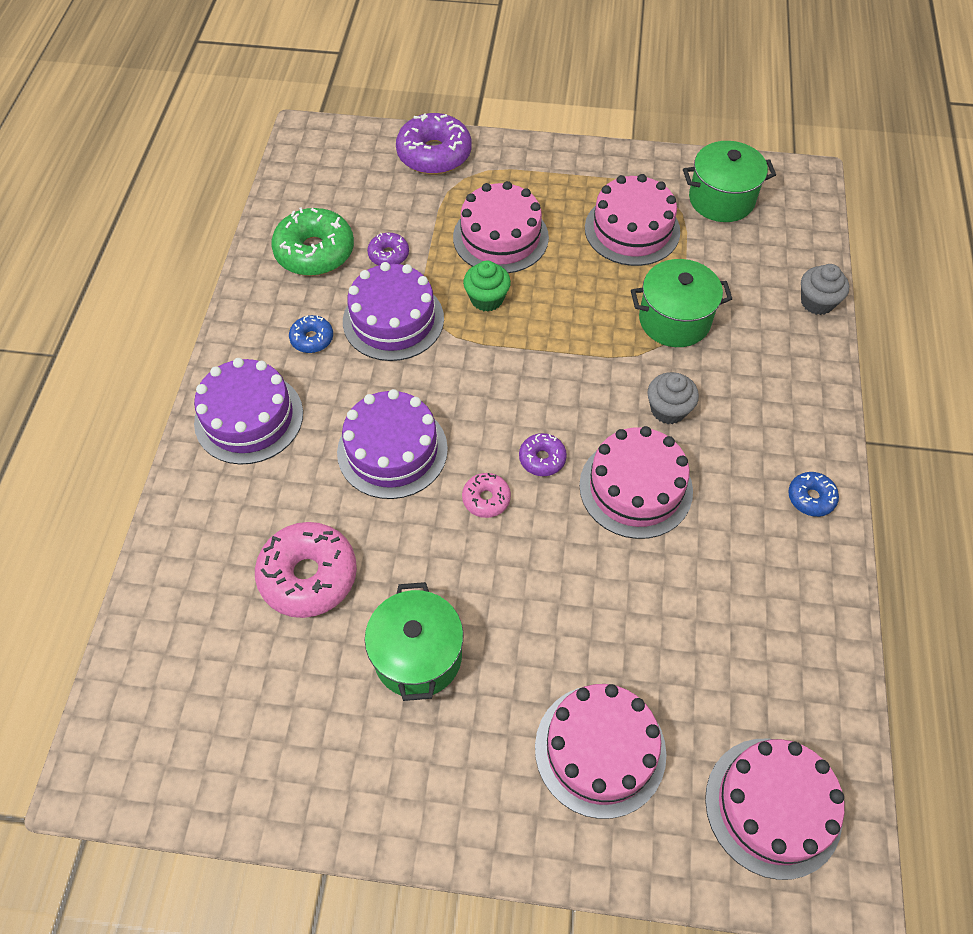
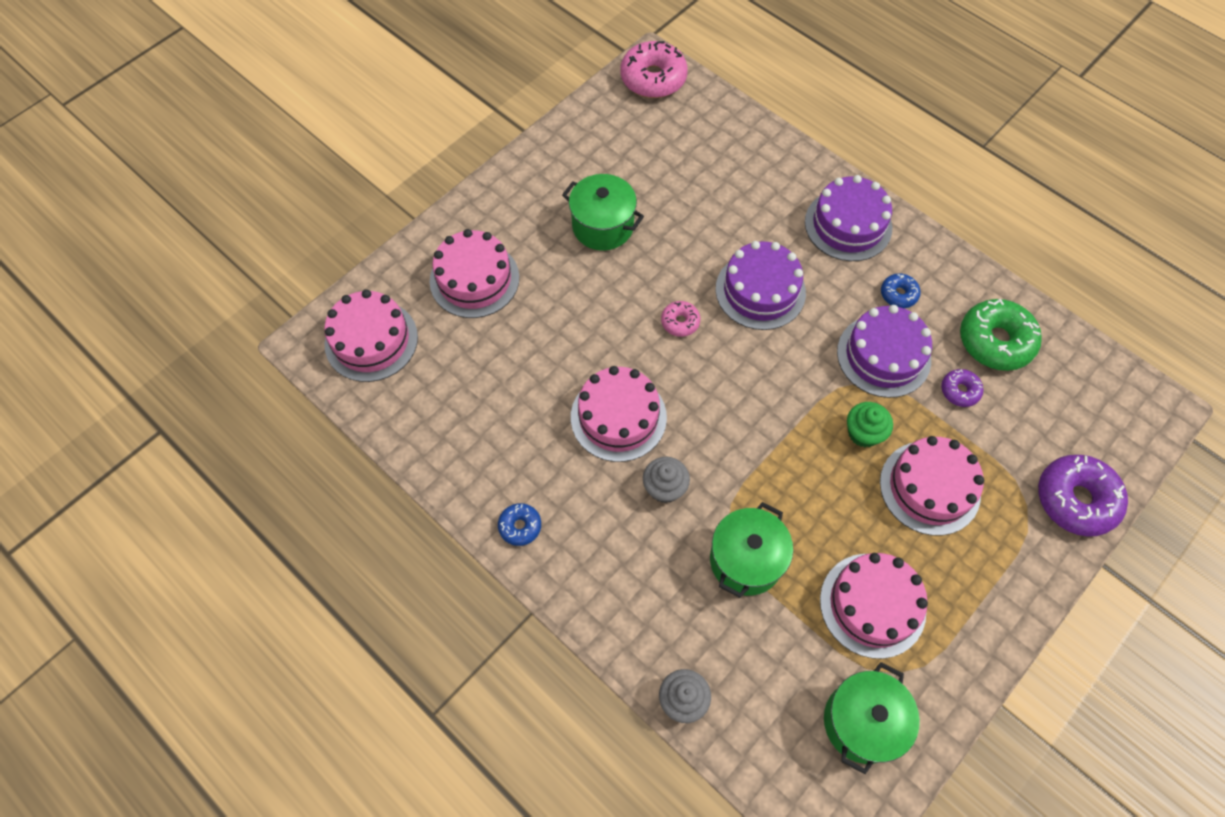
camera: 125 degrees right, 5 degrees up
pink donut [255,522,357,618] -> pink donut moved to [620,41,688,98]
purple donut [519,433,567,476] -> none

